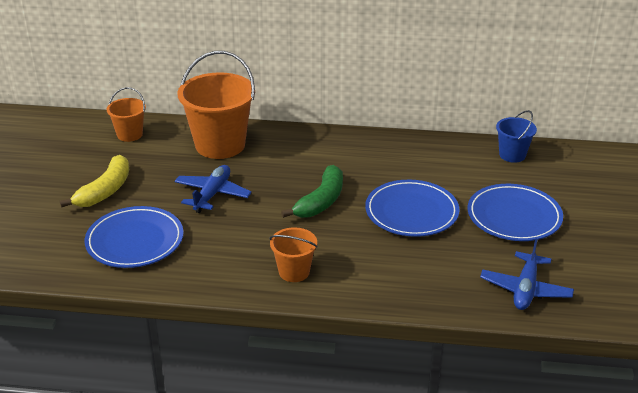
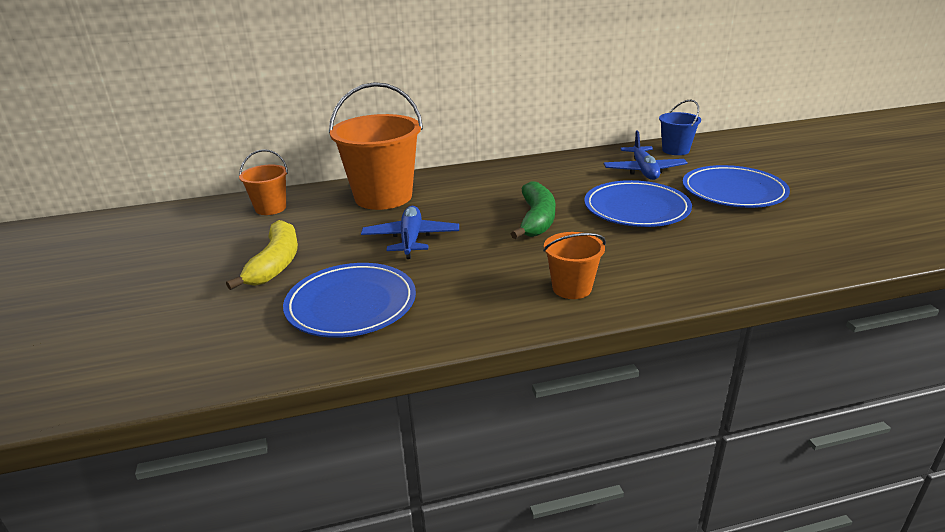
camera: 20 degrees left, 5 degrees down
blue plane [480,239,574,310] -> blue plane moved to [604,131,688,180]

